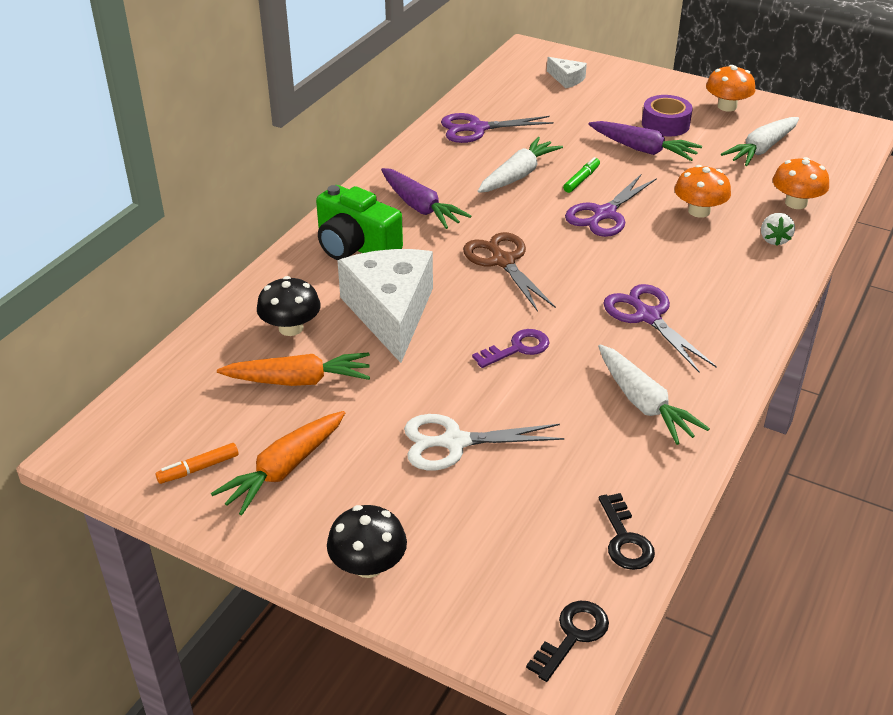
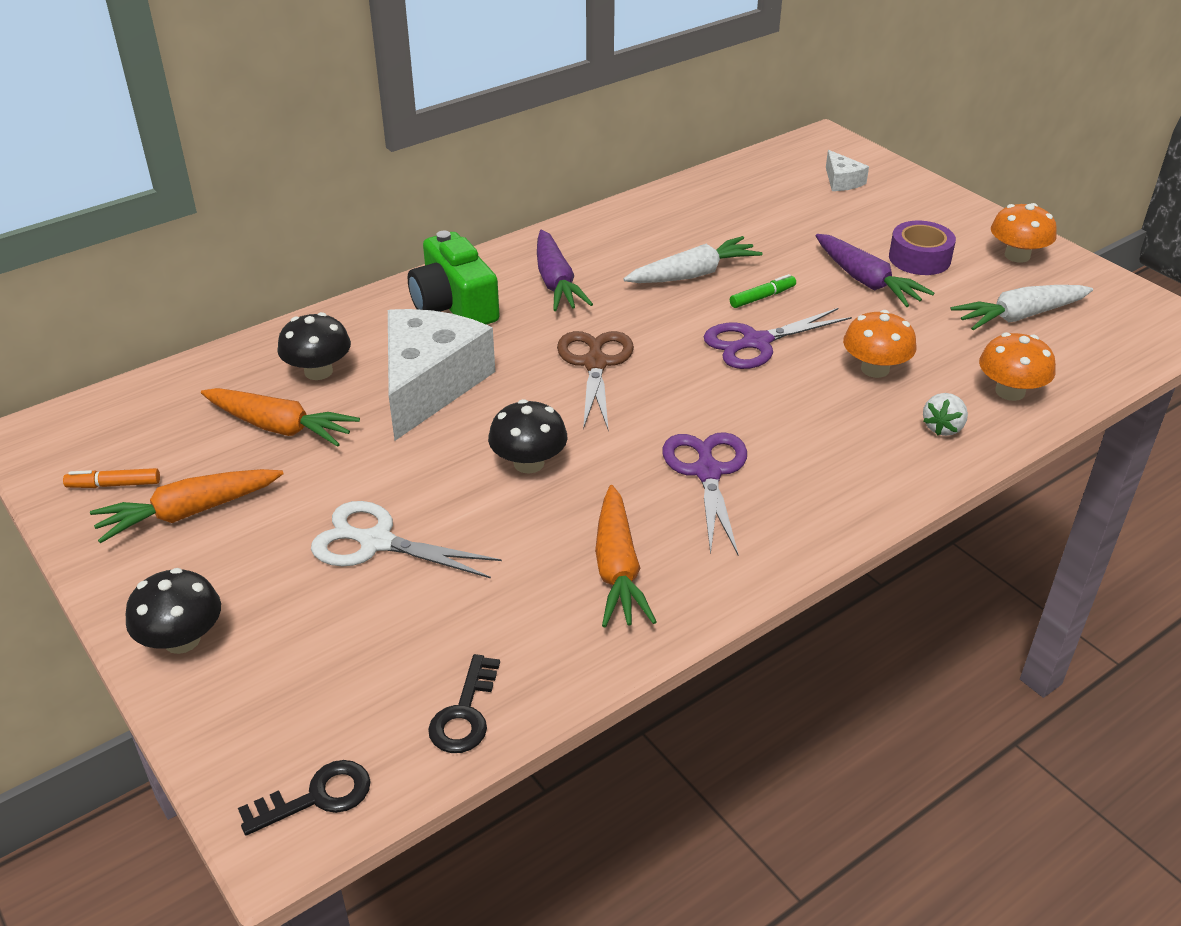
camera: 25 degrees right, 0 degrees up
purple scissors [441,113,554,143] -> none
purple key [472,329,550,368] -> black mushroom [488,399,567,474]
white carrot [598,344,710,445] -> orange carrot [595,485,657,627]

